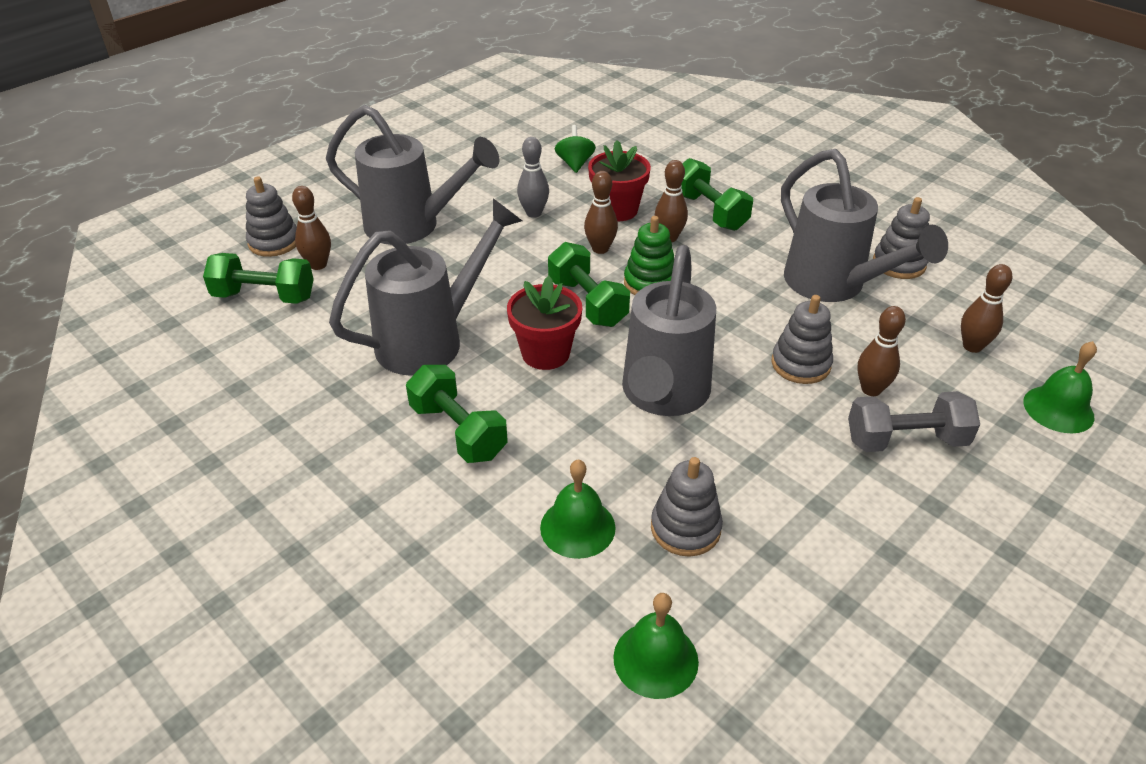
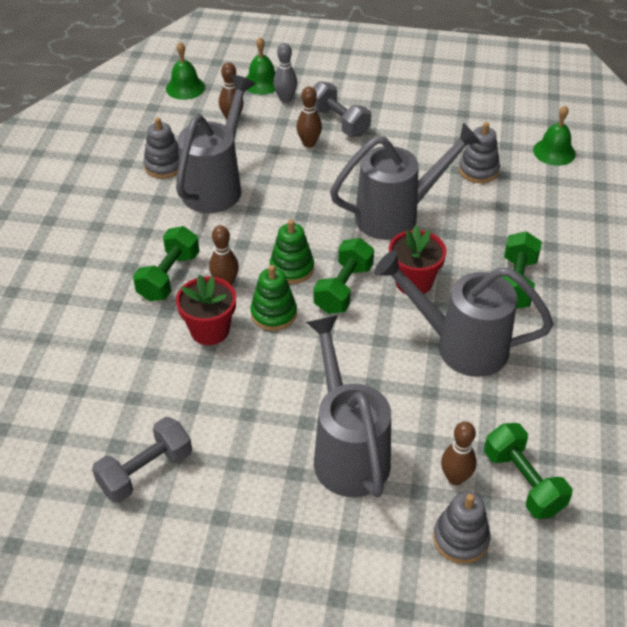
camera: 125 degrees left, 5 degrees up
grey bowling pin [517,137,549,218] -> grey bowling pin moved to [273,43,297,103]
green bell [540,460,616,559] -> green bell moved to [166,42,205,100]
green spinning top [555,125,596,173] -> none
brown bowling pin [584,171,618,254] -> green stacking toy [250,265,297,331]
grey stacking toy [772,295,833,384] -> none
none -> grey dumbbell [92,417,192,503]

